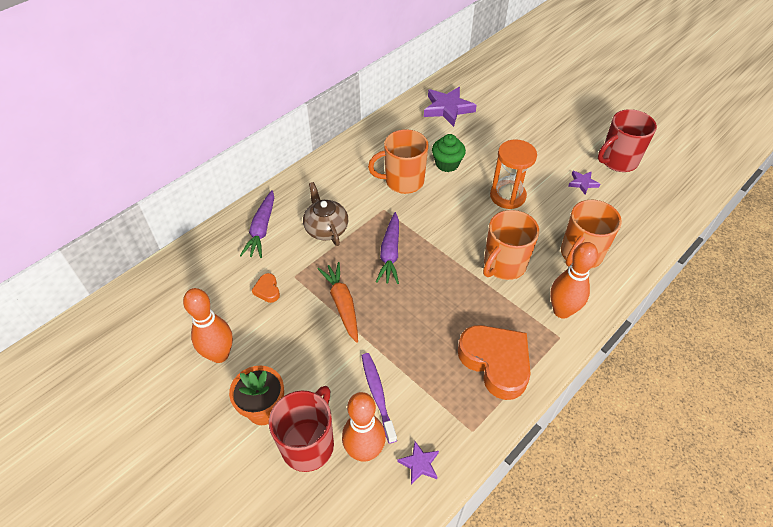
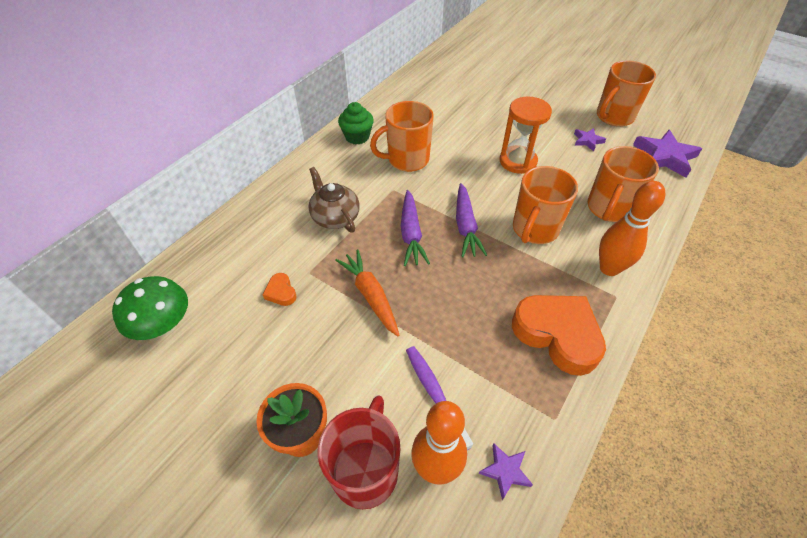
camera: 10 degrees left, 0 degrees up
orange bowling pin [183,288,233,363] -> none
purple carrot [240,190,274,258] -> purple carrot moved to [456,183,487,257]
purple star [424,87,477,127] -> purple star moved to [633,130,702,178]
green cupcake [432,134,466,172] -> green cupcake moved to [338,102,374,144]
red mug [598,109,657,172] -> orange mug [597,61,656,127]
none -> green mushroom [112,276,188,340]

